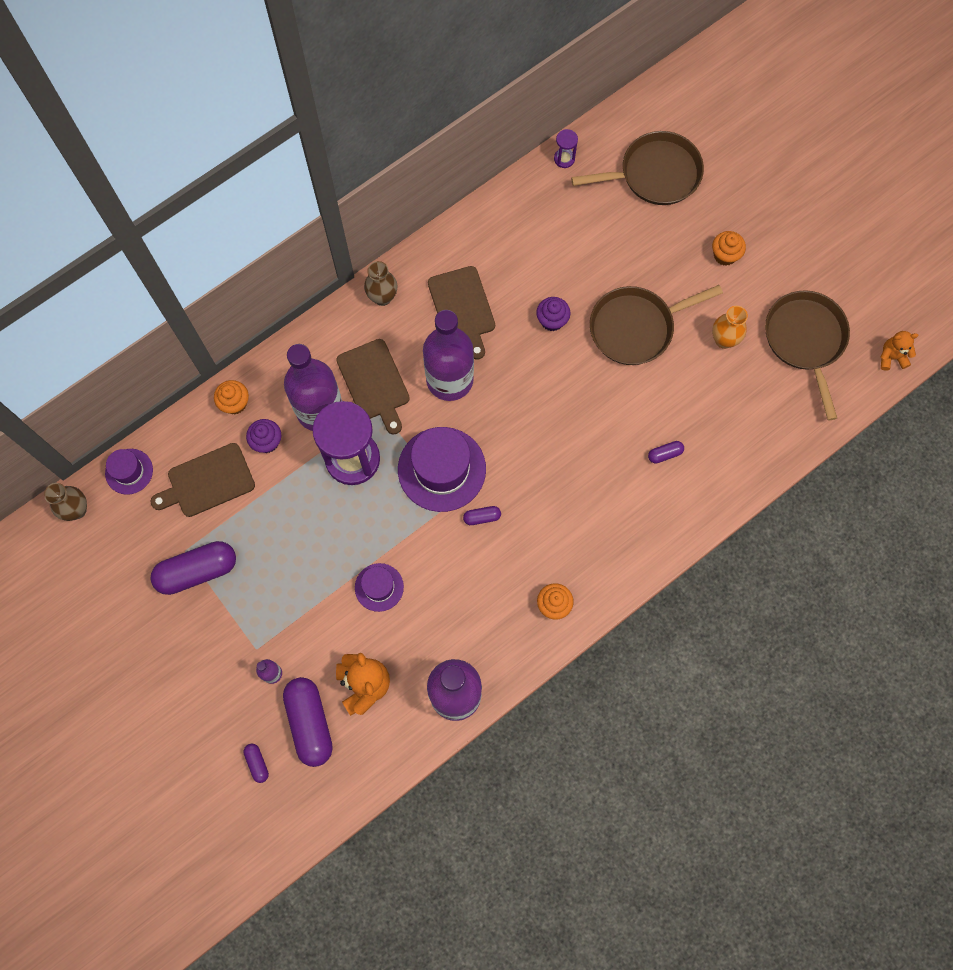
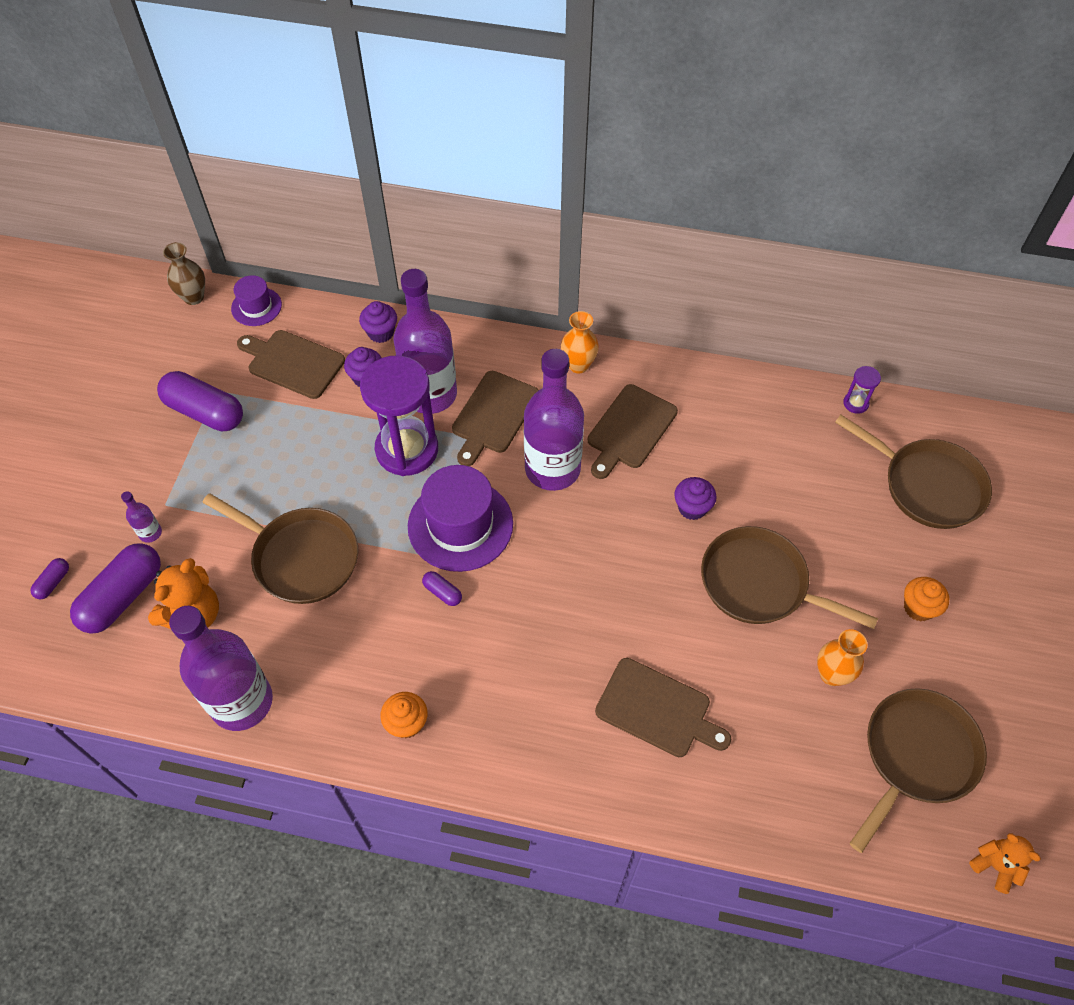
camera: 50 degrees right, 15 degrees down
orange cupcake [214,380,249,414] -> purple cupcake [359,301,397,343]
purple hat [355,563,404,612] -> brown pan [202,493,358,604]
brown vase [364,261,397,306] -> orange vase [561,311,599,373]
purple capsule [648,441,684,464] -> brown cutting board [595,658,731,757]

